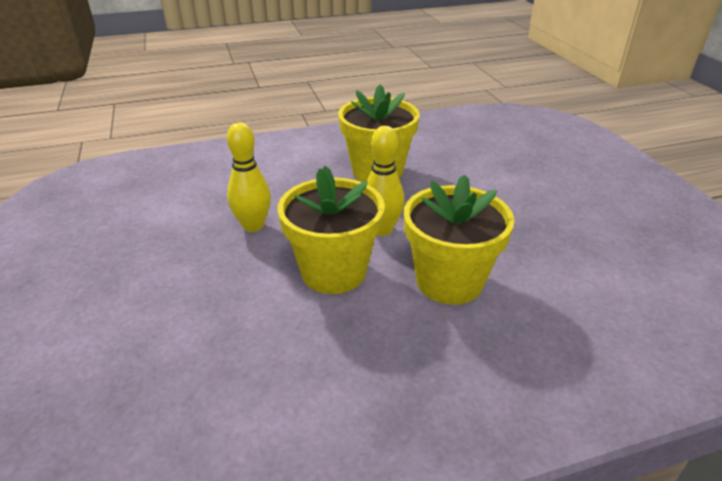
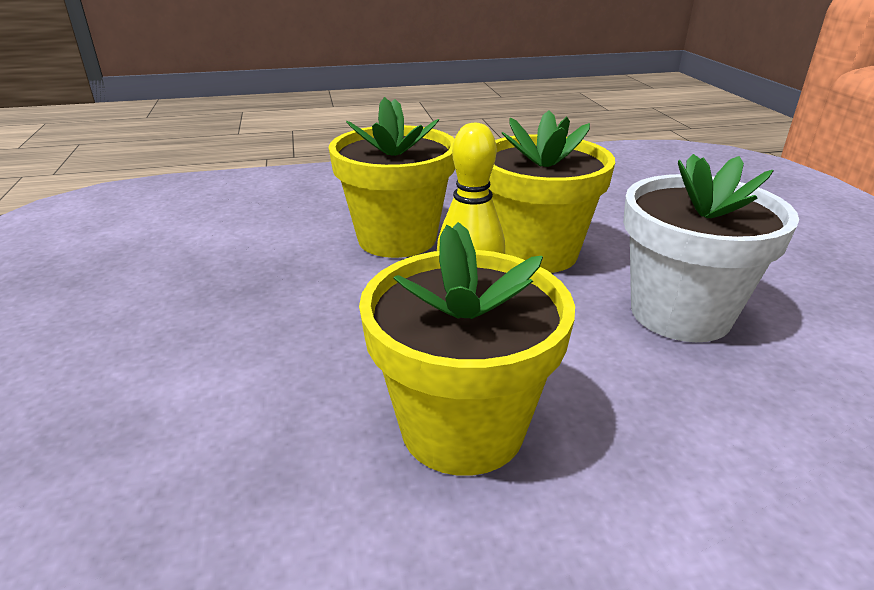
camera: 175 degrees left, 5 degrees down
yellow bowling pin [227,122,271,232] -> white flower pot [623,154,799,342]

